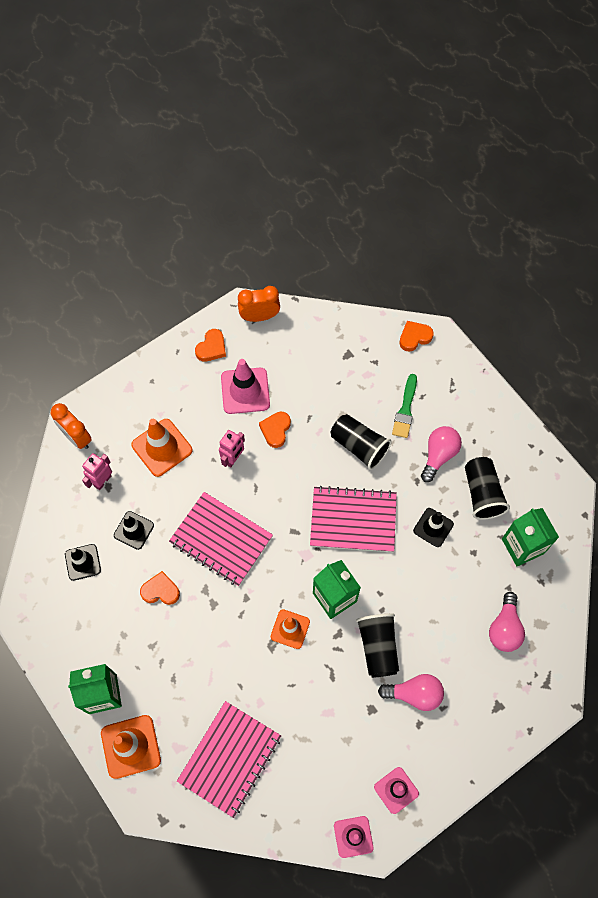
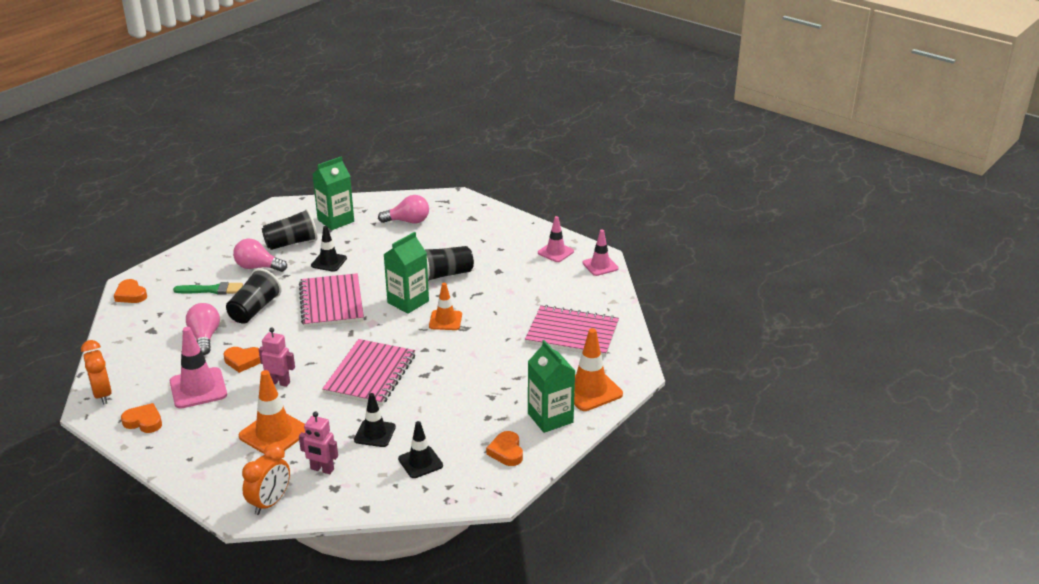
camera: 105 degrees left, 35 degrees down
orange heart [140,571,180,605] -> orange heart moved to [486,431,523,466]
pink light bulb [378,674,444,711] -> pink light bulb moved to [186,303,220,355]

